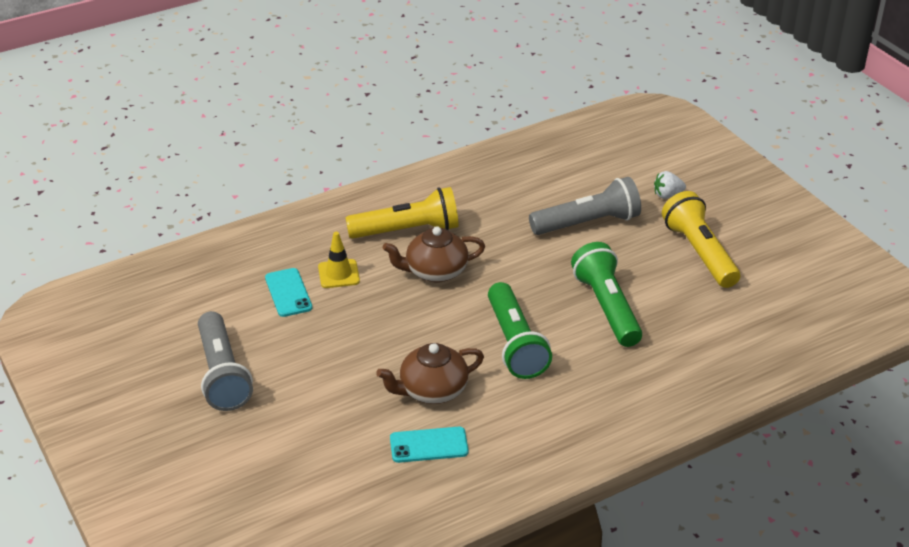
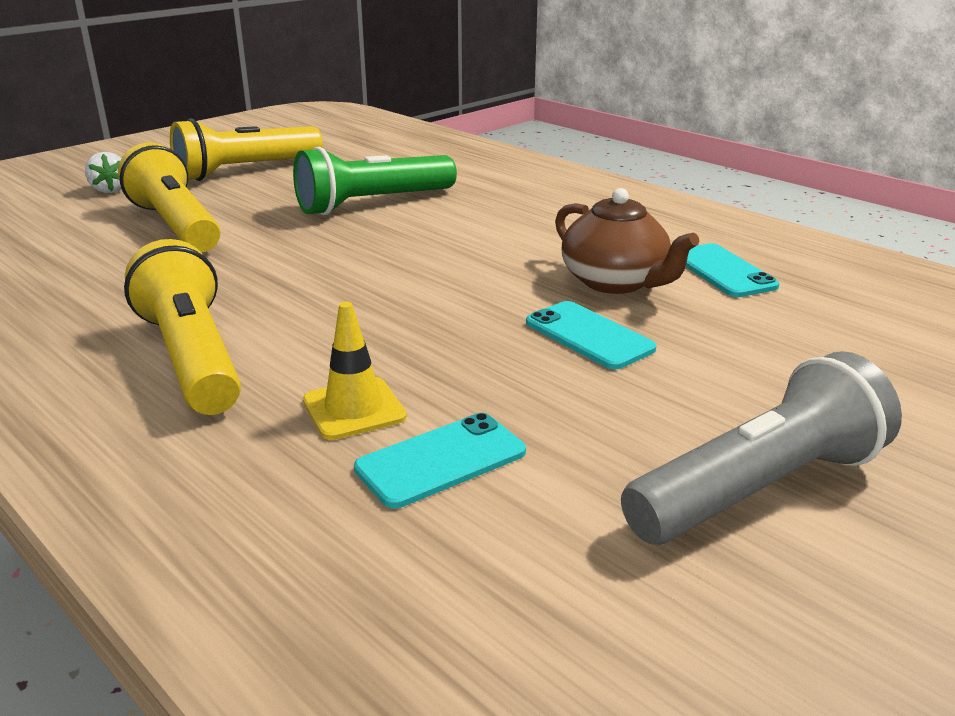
camera: 105 degrees left, 10 degrees down
brown teapot [383,227,485,283] -> none
green flashlight [488,282,552,379] -> none
grey flashlight [529,177,641,235] -> yellow flashlight [118,142,220,252]
none -> turquoise phone [526,301,657,369]

